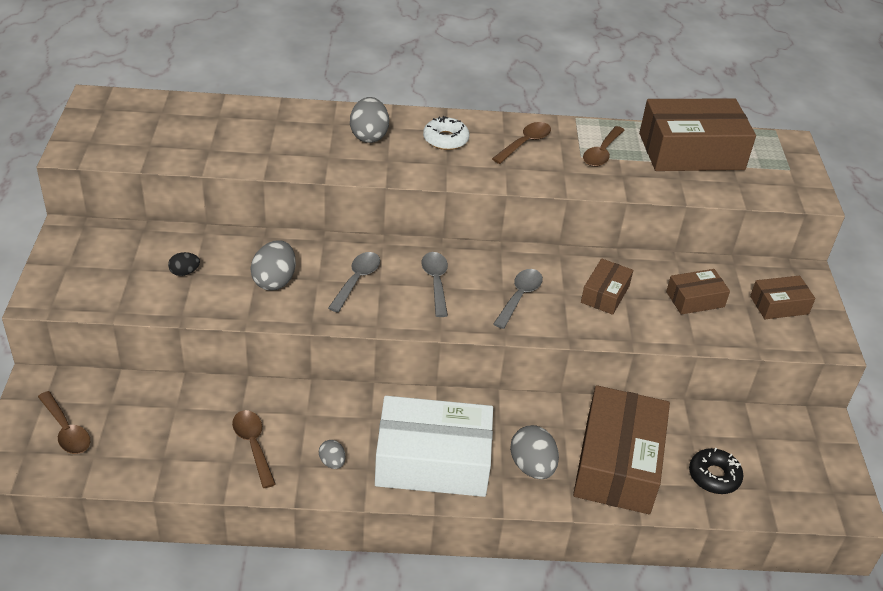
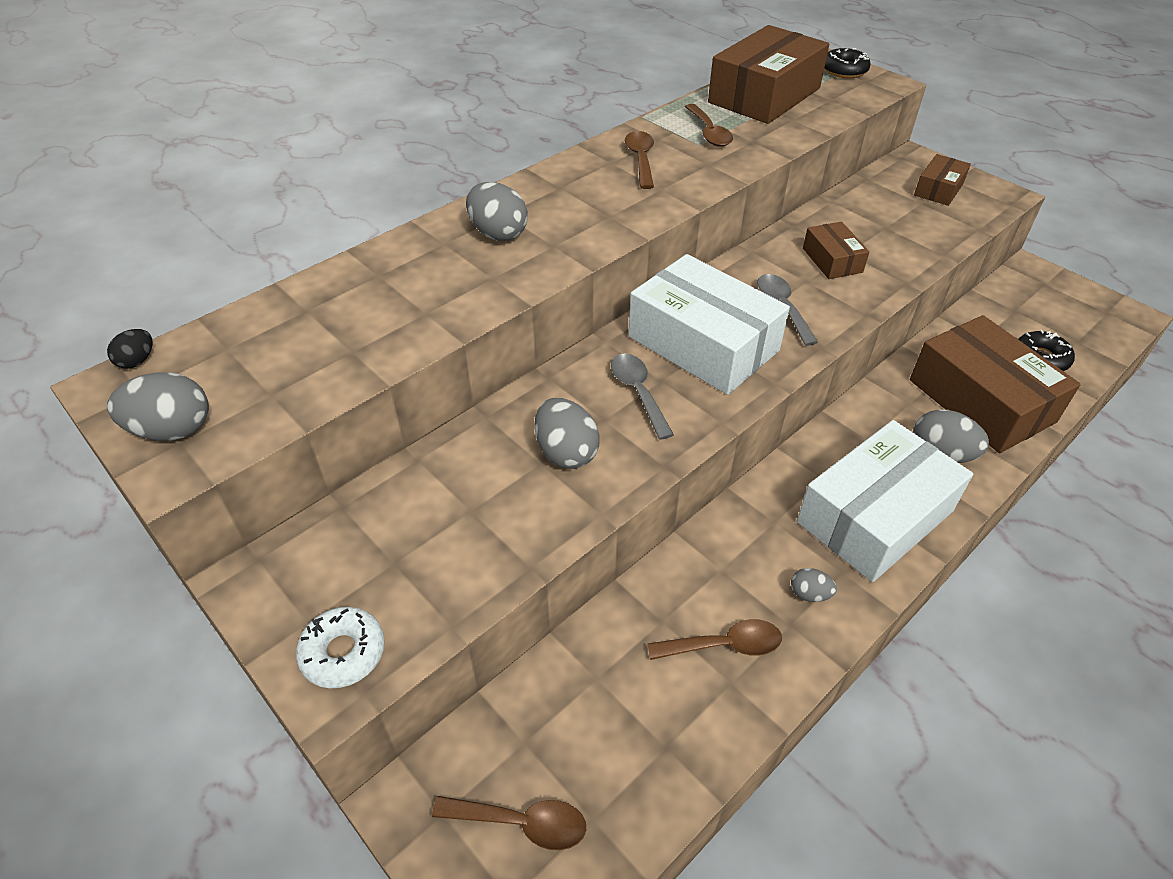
camera: 40 degrees left, 5 degrees up
black egg [168,252,200,276] -> black egg moved to [107,329,153,369]
brown spoon [232,410,276,488] -> brown spoon turned 150 degrees clockwise [647,619,782,660]
grey spoon [421,252,448,317] -> white box [629,254,790,395]
white donut [423,116,469,150] -> white donut moved to [296,607,385,688]
brown box [666,269,730,315] -> none
none -> grey egg [107,372,209,441]
none -> black donut [824,48,871,78]

